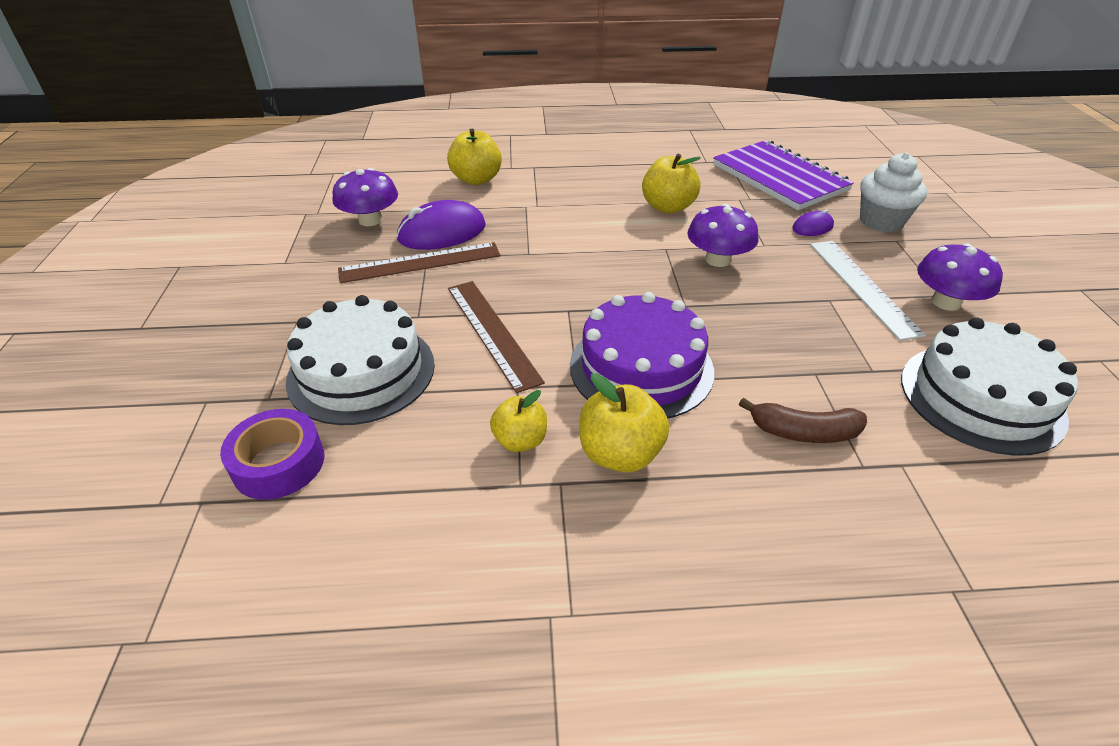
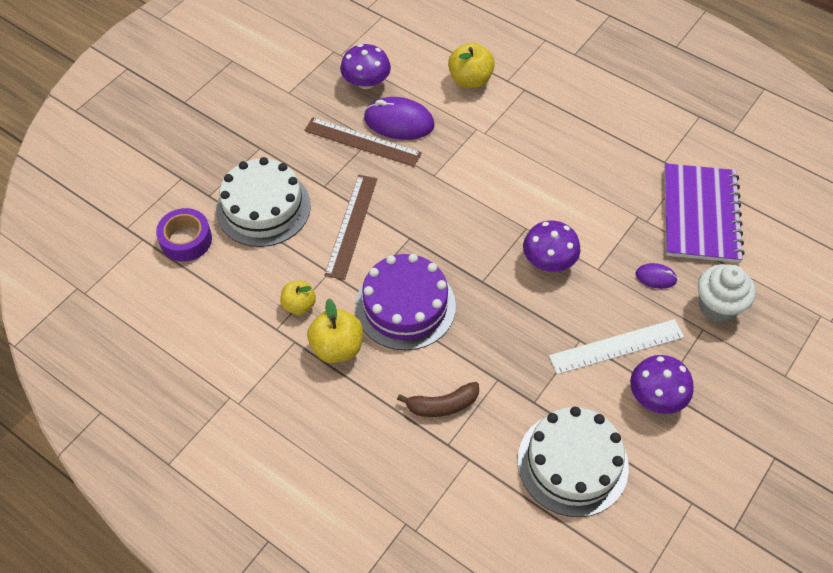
camera: 40 degrees right, 15 degrees up
yellow apple [642,154,701,214] -> none
brown banana [739,398,867,443] -> brown banana turned 60 degrees counterclockwise [397,382,479,417]
white ruler [810,241,926,341] -> white ruler turned 45 degrees clockwise [549,319,684,375]

